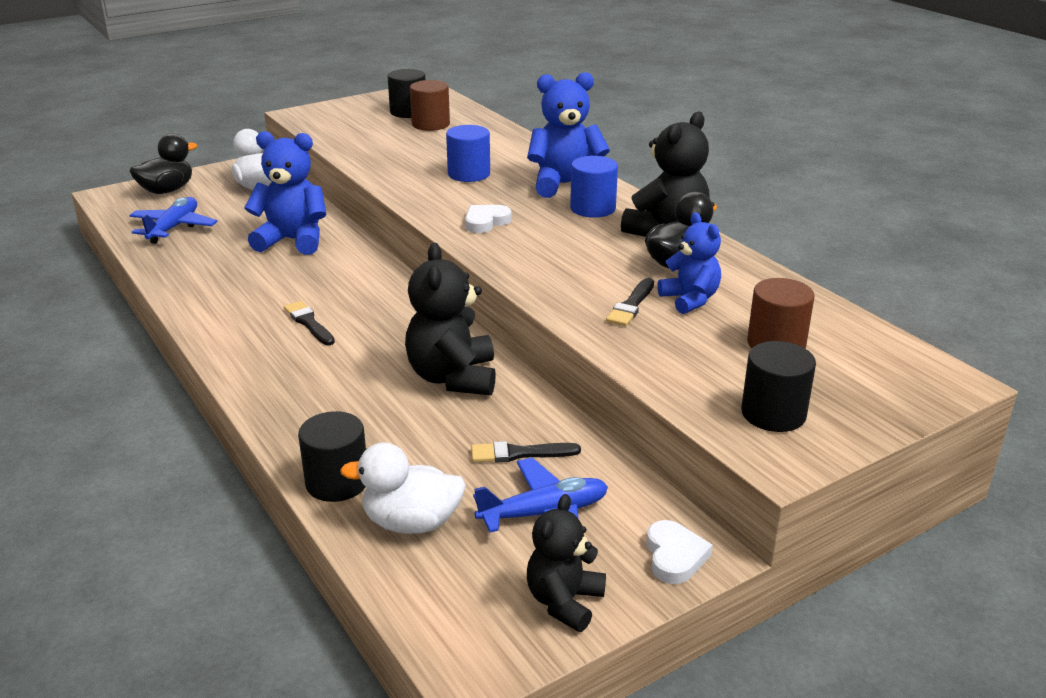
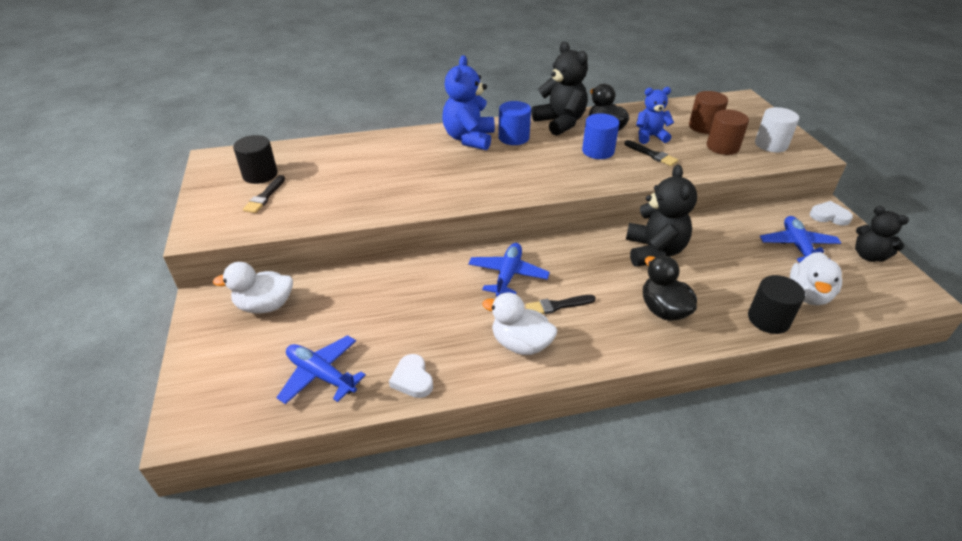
camera: 70 degrees left, 10 degrees up
black duck [130,133,197,194] -> black duck moved to [643,256,697,321]
blue teddy bear [244,131,327,255] -> none
black teddy bear [405,243,496,395] -> black teddy bear turned 105 degrees counterclockwise [626,165,697,267]
brown cylinder [410,80,450,131] -> brown cylinder moved to [707,109,749,155]
blue cylinder [446,125,490,182] -> blue cylinder moved to [582,113,619,159]
white heart [465,205,512,233] -> white heart moved to [389,354,433,398]
black brush [471,441,581,462] -> black brush moved to [243,175,285,213]
black cylinder [741,341,816,432] -> white cylinder [755,107,799,152]
none -> blue plane [468,243,550,297]
none -> white duck [482,292,557,355]

